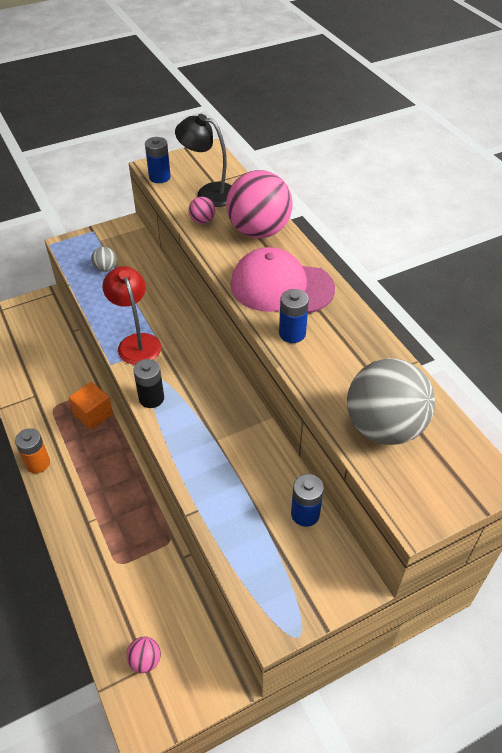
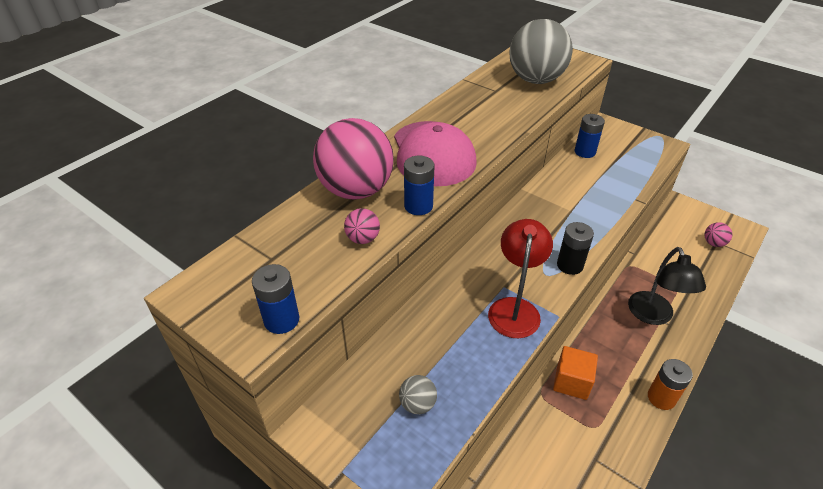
camera: 115 degrees left, 5 degrees down
red lamp [103,266,161,365] -> red lamp turned 150 degrees clockwise [488,219,553,338]
black lamp [175,114,232,207] -> black lamp moved to [628,247,706,325]
blue battery [279,289,309,343] -> blue battery moved to [404,156,434,215]

